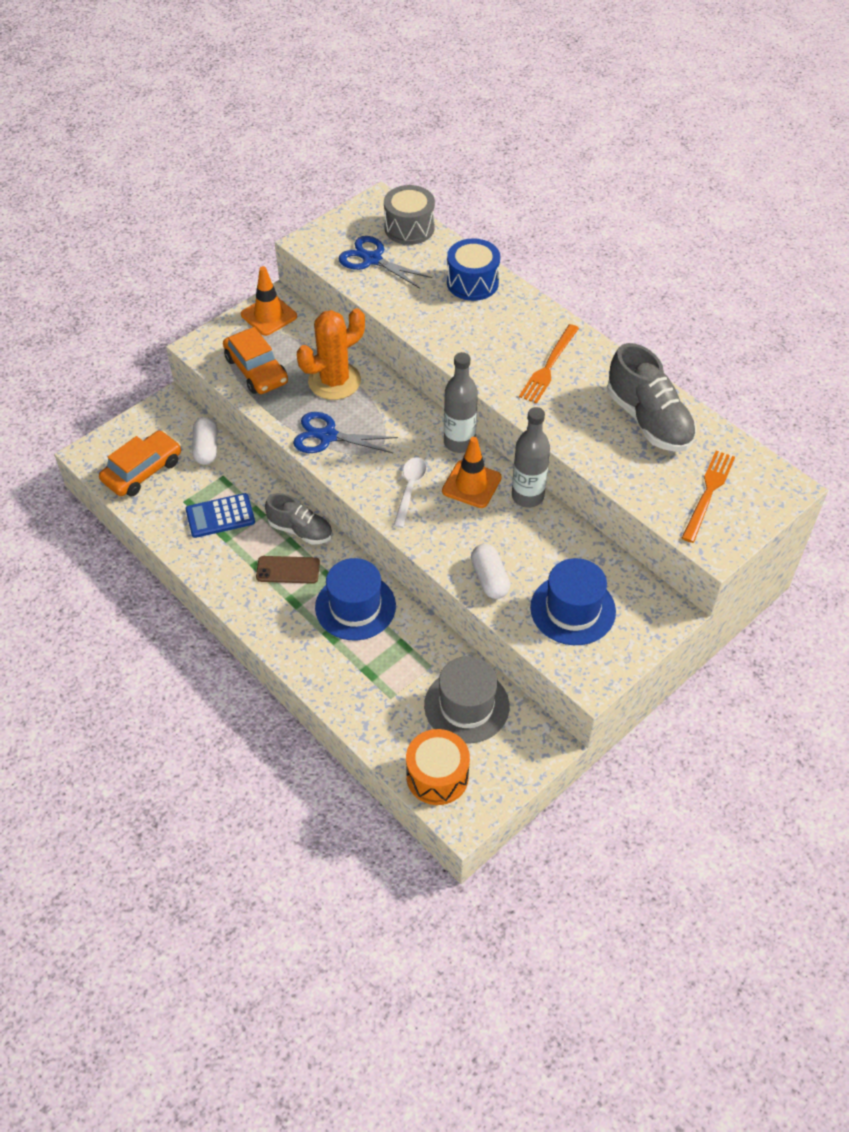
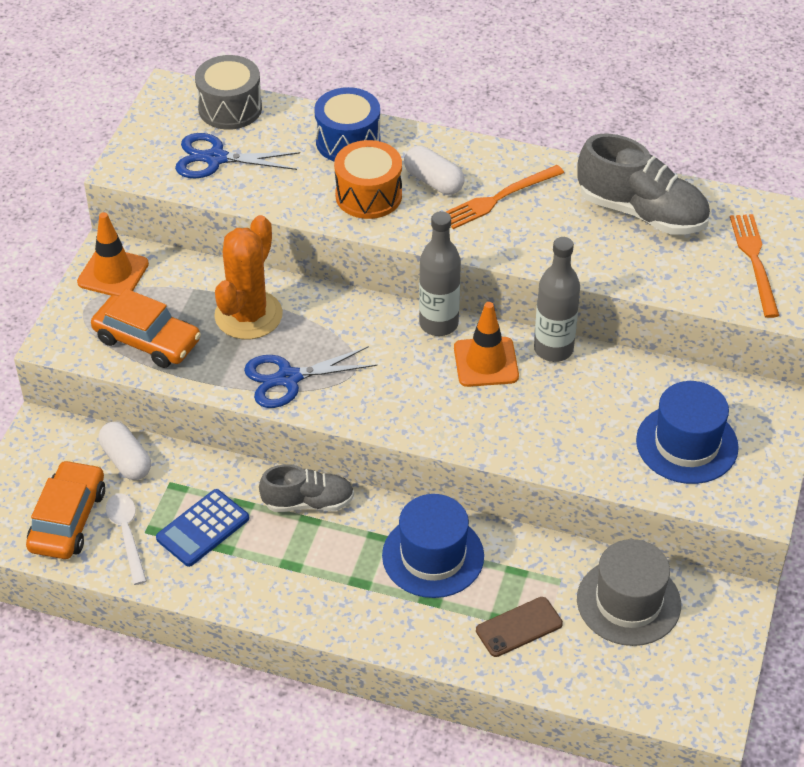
camera: 30 degrees left, 5 degrees down
brown phone [256,556,320,584] -> brown phone moved to [476,597,563,657]
white spoon [393,458,427,528] -> white spoon moved to [106,493,147,585]
orange drum [406,729,470,805] -> orange drum moved to [334,140,402,219]
white capsule [471,544,510,599] -> white capsule moved to [404,146,465,195]
orange fork [519,324,579,404] -> orange fork turned 60 degrees clockwise [446,165,564,229]

